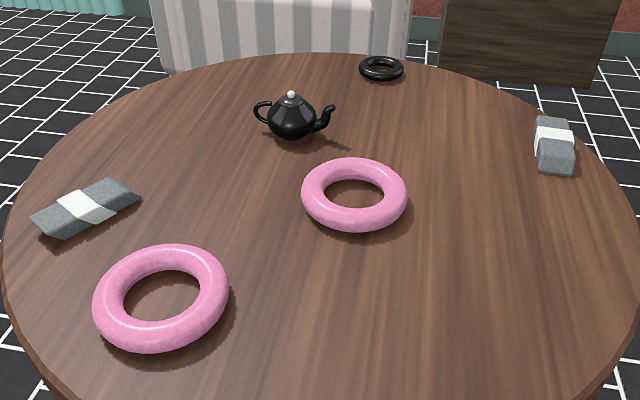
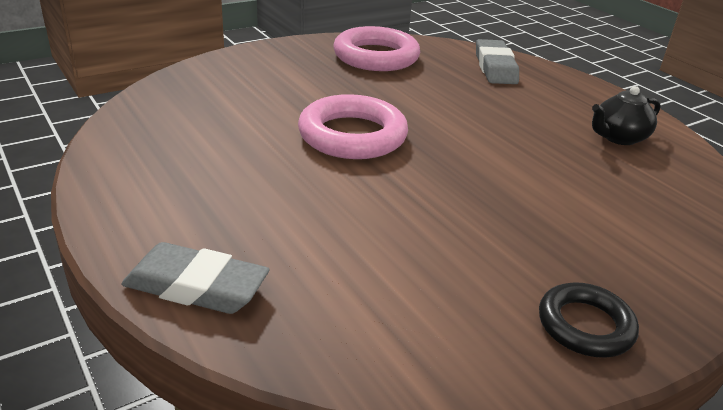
camera: 135 degrees right, 5 degrees down
black teapot [253,90,336,141] -> black teapot moved to [592,86,660,145]
grey eraser [534,115,576,176] -> grey eraser turned 45 degrees counterclockwise [121,242,270,314]

